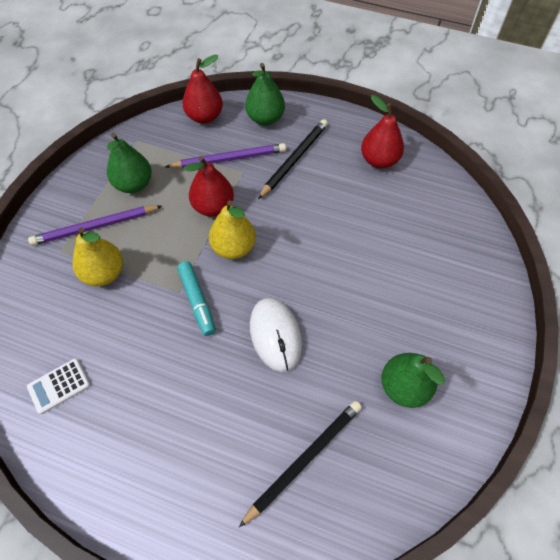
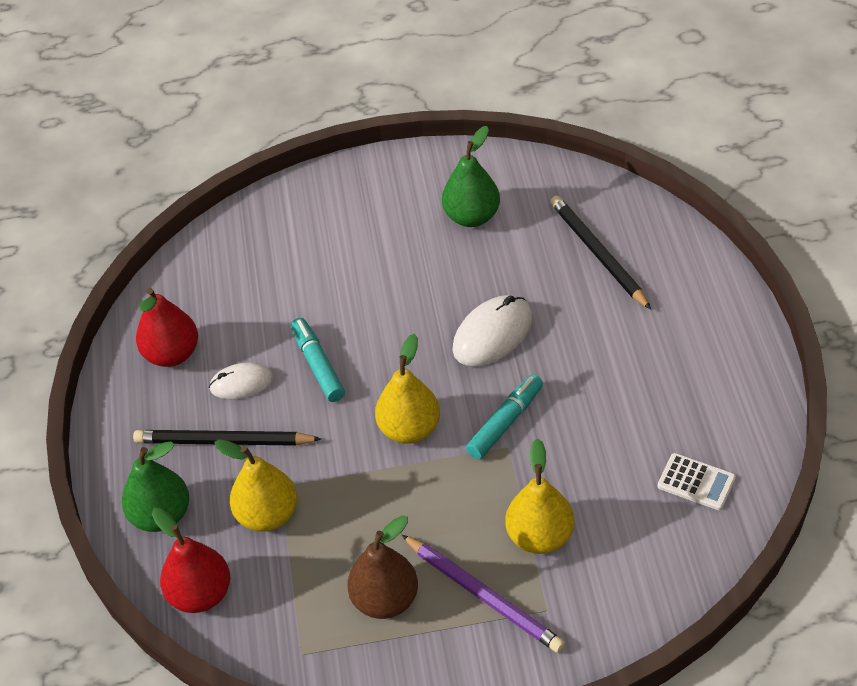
camera: 115 degrees left, 10 degrees down
green pear [107,133,152,193] -> brown pear [347,515,418,619]
purple pencil [165,143,286,169] -> yellow pear [214,439,297,532]
red pear [184,156,234,217] -> none
black pencil [239,401,362,527] -> black pencil turned 45 degrees clockwise [550,195,651,310]
none -> white mouse [209,362,273,399]
none -> turquoise marker [291,318,345,402]

